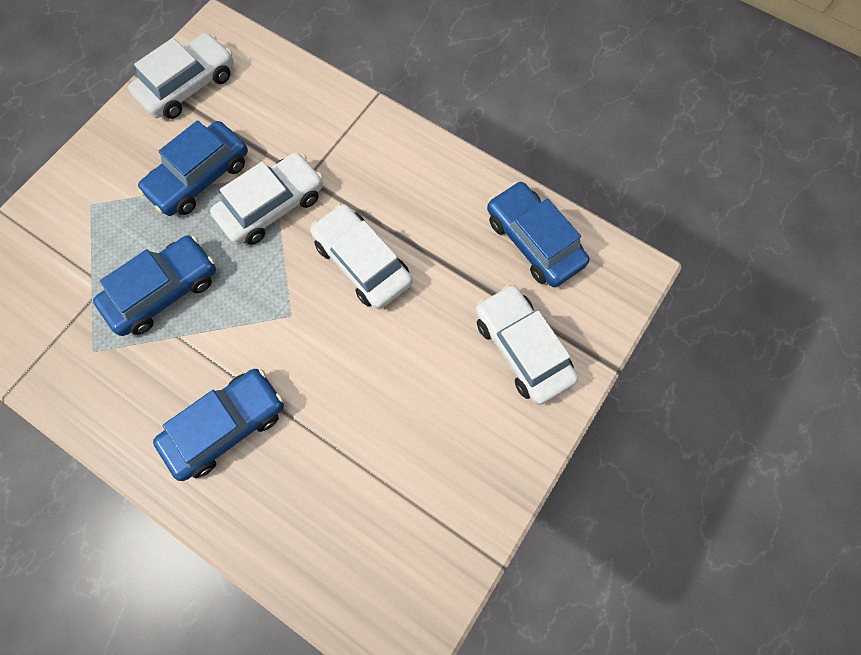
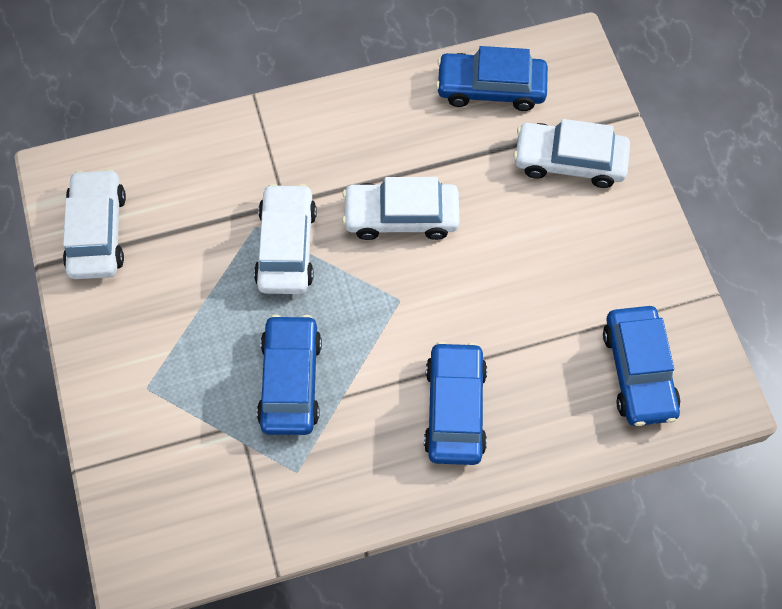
camera: 50 degrees left, 5 degrees down
blue car [137,120,248,216] -> blue car moved to [603,306,680,426]

